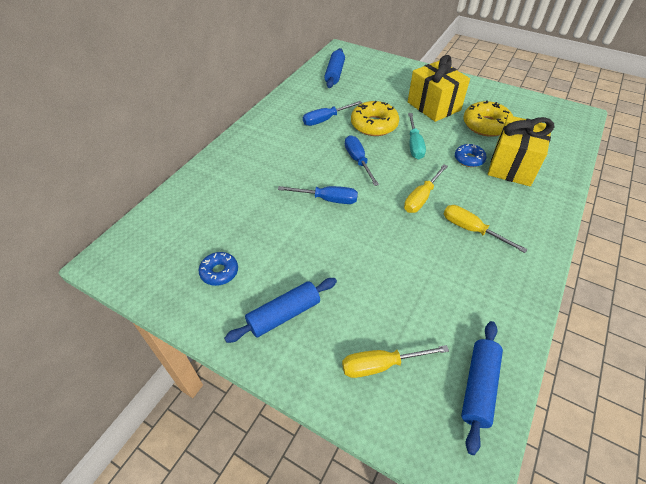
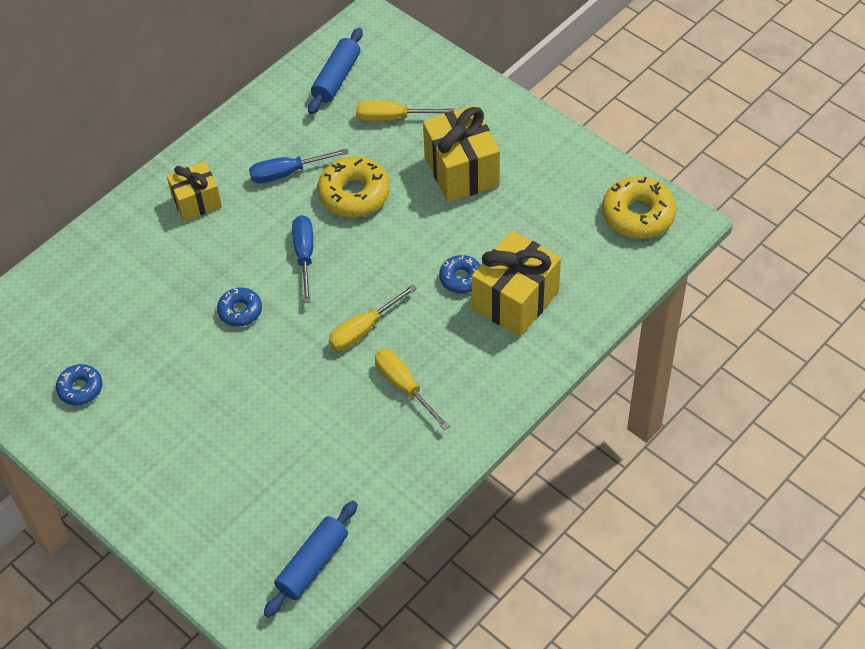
camera: 15 degrees right, 5 degrees up
blue rolling pin [224,278,337,343] -> none
blue screwdriver [278,186,358,204] -> blue donut [217,287,262,327]
yellow screwdriver [342,345,449,378] -> yellow screwdriver moved to [356,101,454,121]
turquoise screwdriver [408,113,426,159] -> none
yellow donut [463,100,513,137] -> yellow donut moved to [602,177,676,239]
none -> yellow gift [167,162,222,221]

